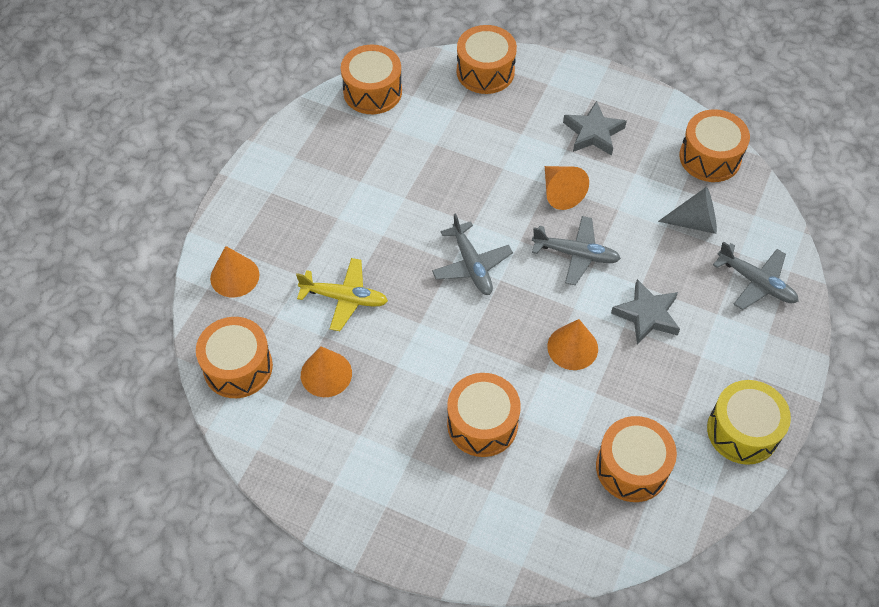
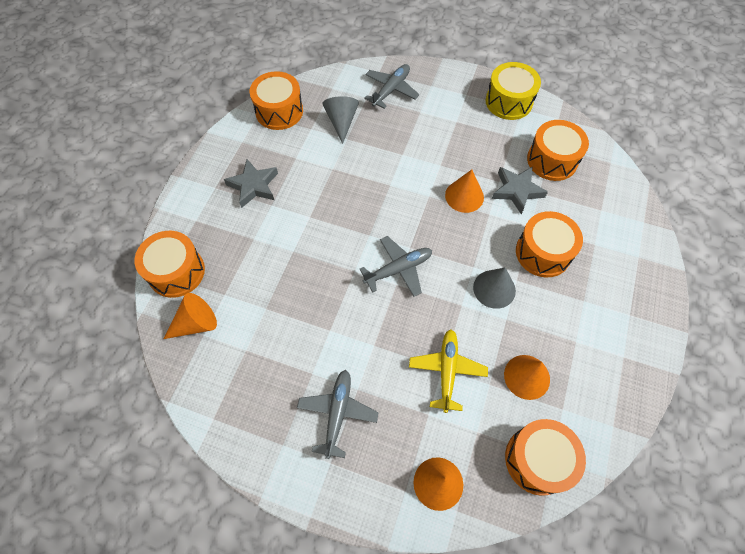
camera: 95 degrees left, 5 degrees up
orange drum [341,45,402,114] -> none
grey plane [532,216,621,285] -> grey plane moved to [297,370,379,459]
orange cone [545,166,589,210] -> orange cone moved to [164,293,217,339]
grey star [611,279,680,344] -> grey star moved to [492,166,548,214]
none -> grey cone [473,268,516,309]

